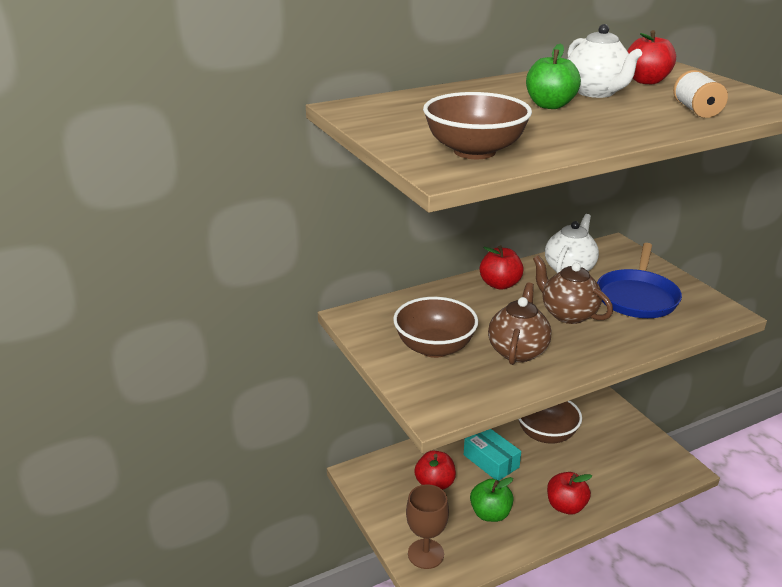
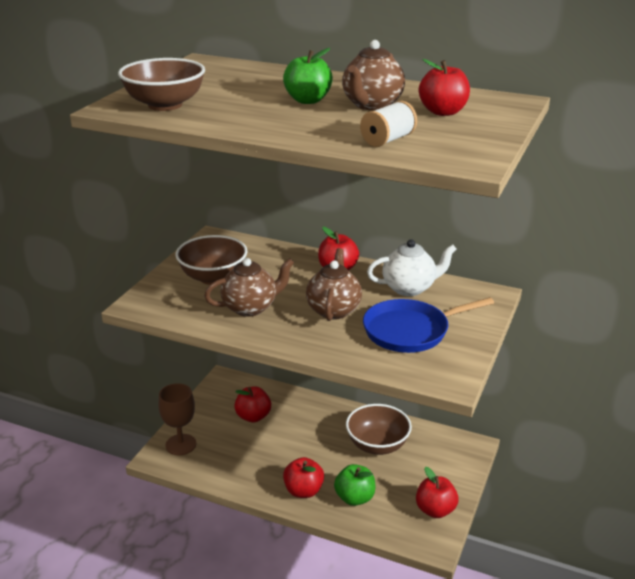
camera: 50 degrees right, 0 degrees up
turquoise box [464,429,521,481] -> none
green apple [470,477,514,522] -> green apple moved to [334,464,375,506]
white teapot [568,24,642,98] -> brown teapot [342,40,405,111]
none -> red apple [416,467,459,518]

